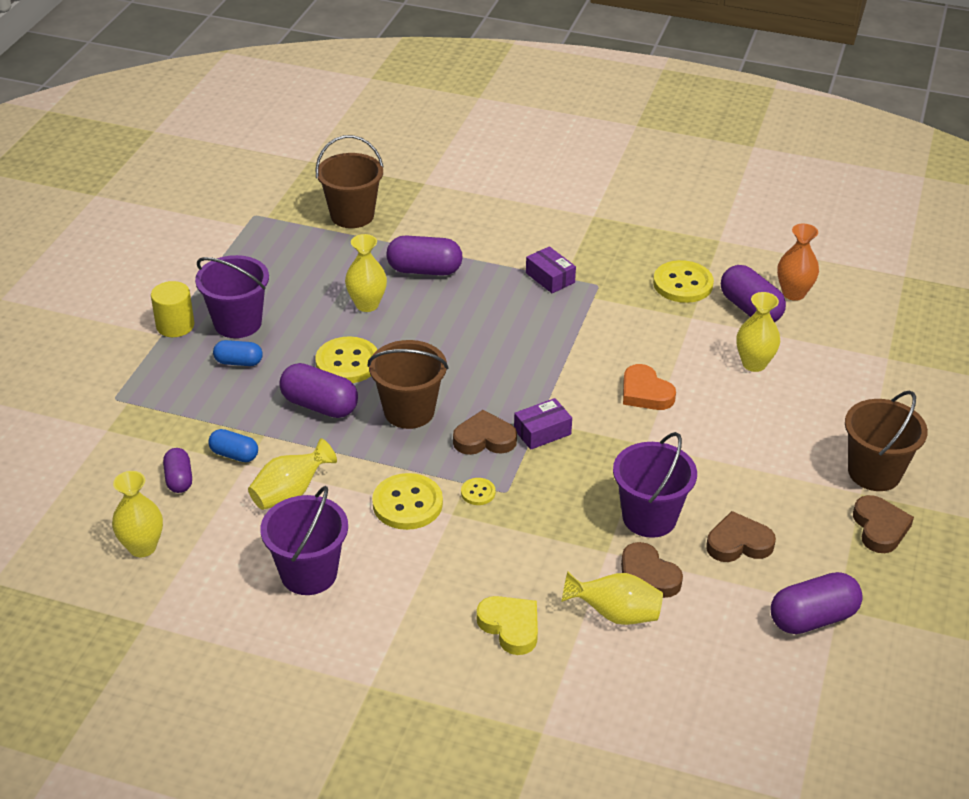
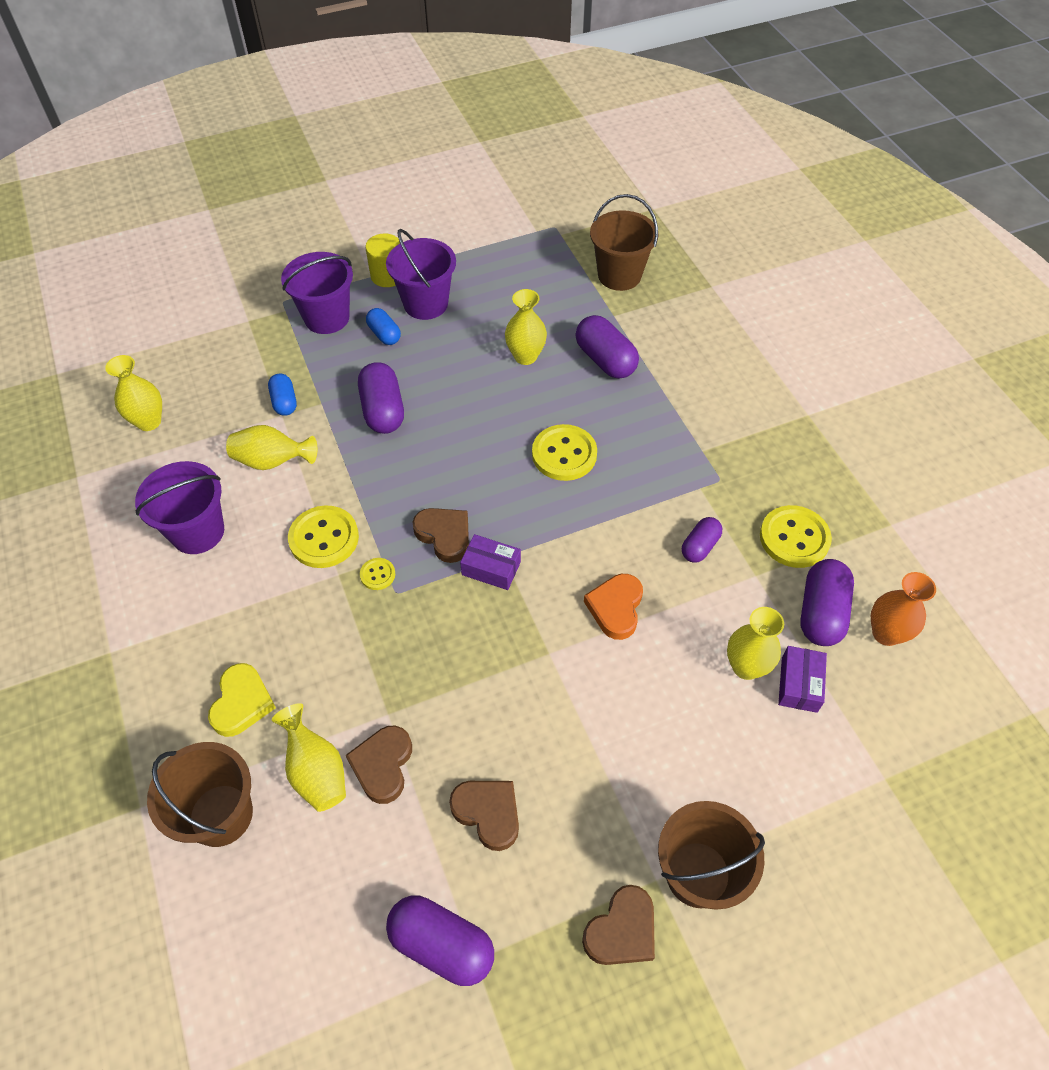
camera: 50 degrees right, 15 degrees up
purple capsule [163,448,192,493] -> purple capsule moved to [682,517,722,562]
yellow button [316,336,377,383] -> yellow button moved to [532,424,597,481]
brown bucket [367,340,449,429] -> brown bucket moved to [147,742,253,847]
purple box [526,246,576,293] -> purple box moved to [778,646,827,713]
purple bucket [613,432,697,538] -> purple bucket moved to [281,252,353,334]

